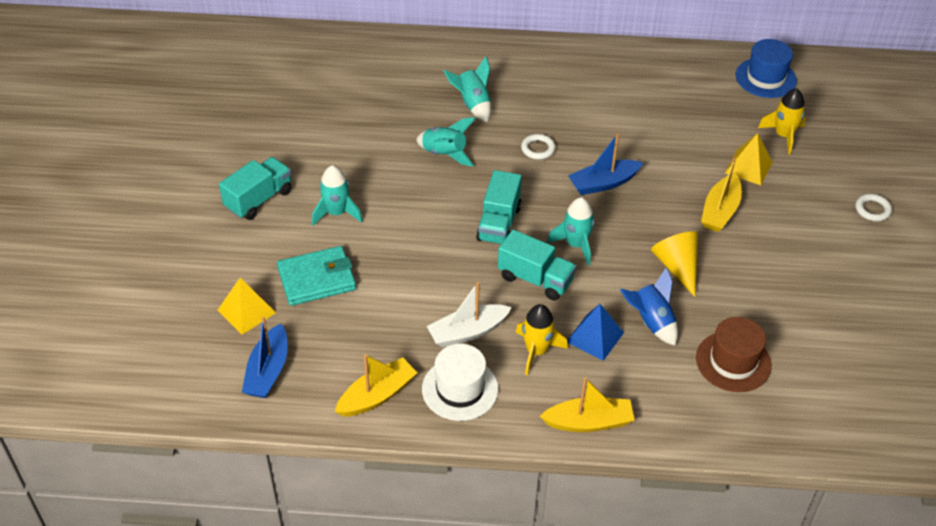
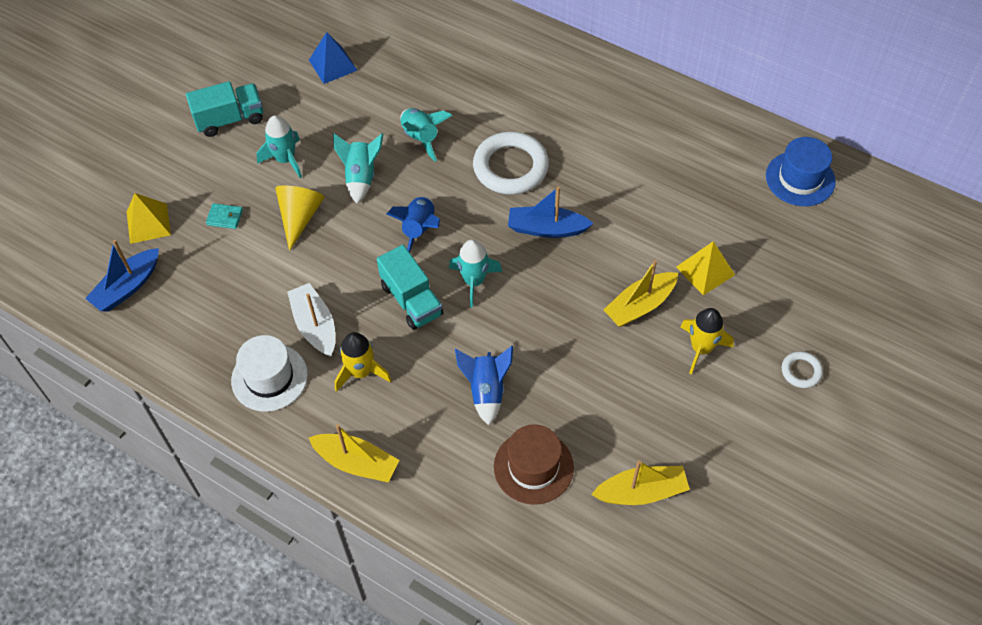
camera: 30 degrees right, 10 degrees up
turquoise wallet [277,246,356,306] -> turquoise wallet [206,203,243,229], size x0.47
yellow boat [335,354,417,417] -> yellow boat moved to [591,460,690,505]
white boat [427,282,512,347] -> white boat turned 60 degrees clockwise [287,283,335,357]
turquoise rocket [444,56,491,122] -> turquoise rocket moved to [333,133,383,203]
turquoise truck [476,170,522,244] -> blue rocket [386,196,440,252]
white ring [521,134,556,160] -> white ring [473,132,549,195], size x2.08
blue pyramid [567,304,624,361] -> blue pyramid moved to [309,32,357,84]
yellow cone [651,231,698,297] -> yellow cone moved to [275,186,324,251]
yellow rocket [758,88,806,154] -> yellow rocket moved to [681,308,734,375]

